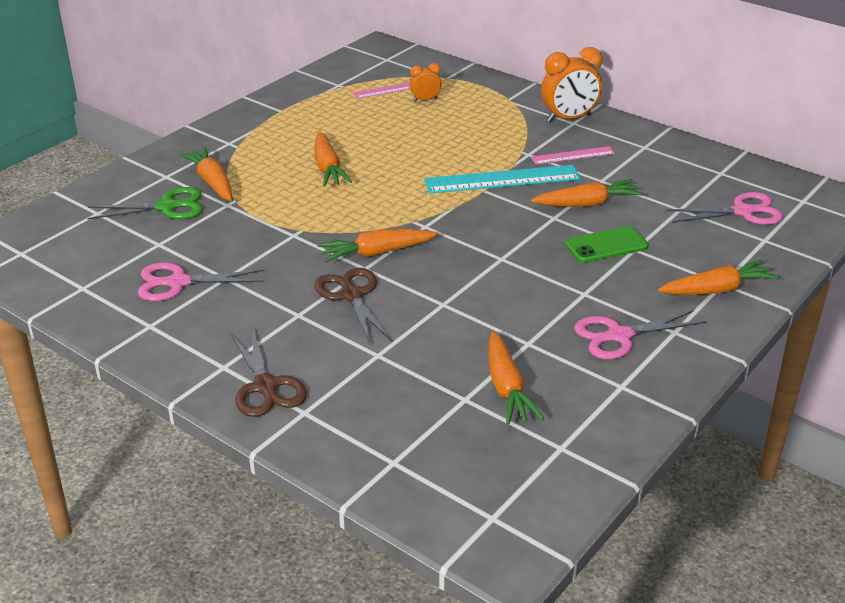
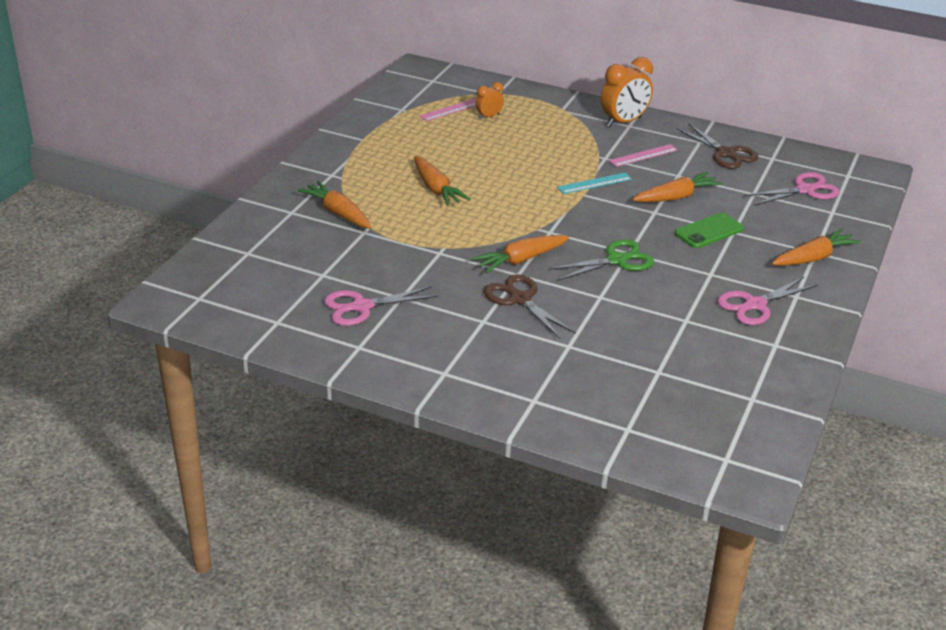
camera: 15 degrees left, 0 degrees up
green scissors [88,187,203,219] -> green scissors moved to [549,239,654,281]
brown scissors [230,326,307,417] -> brown scissors moved to [677,123,758,169]
turquoise ruler [424,165,581,193] -> turquoise ruler [557,172,632,194], size x0.56
orange carrot [488,331,544,425] -> none

